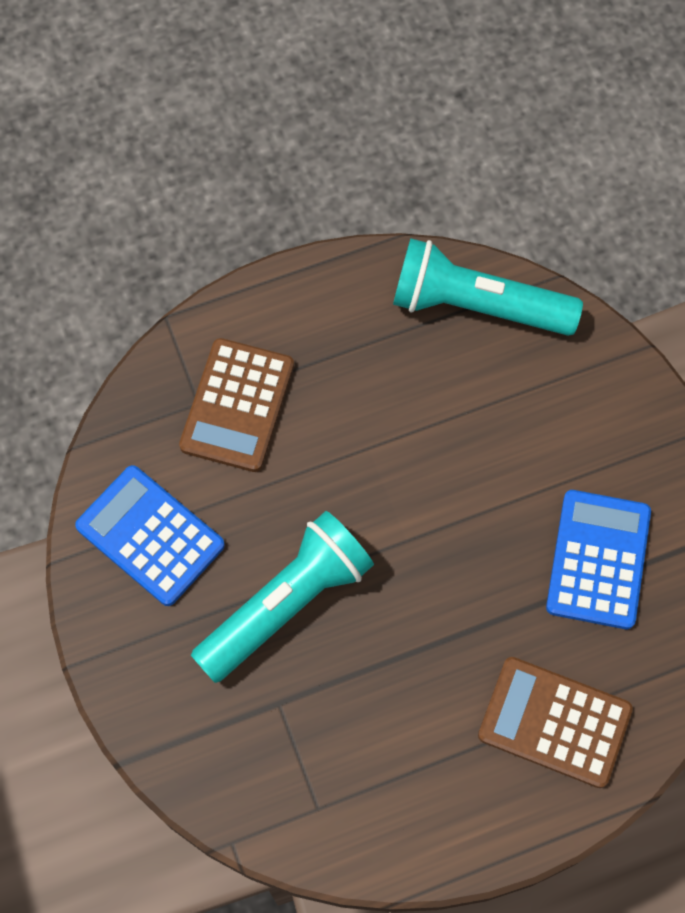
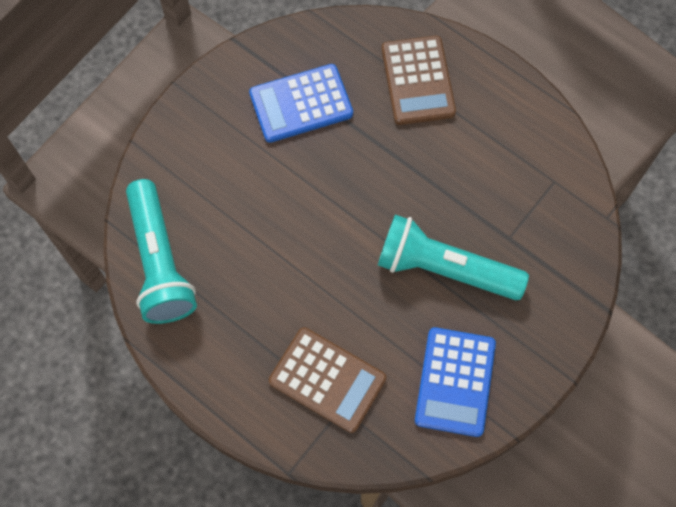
camera: 120 degrees left, 0 degrees up
brown calculator [179,338,294,472] -> brown calculator turned 45 degrees clockwise [269,327,386,433]

